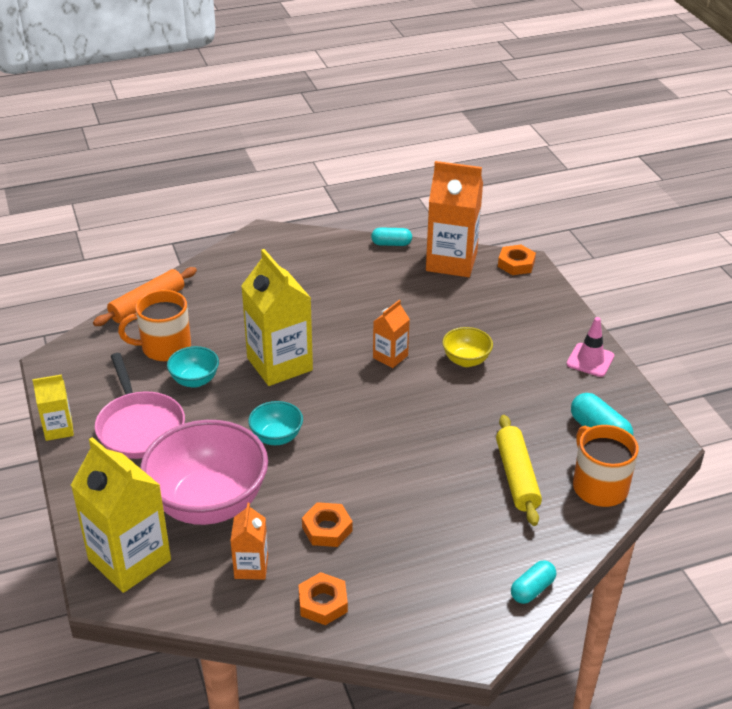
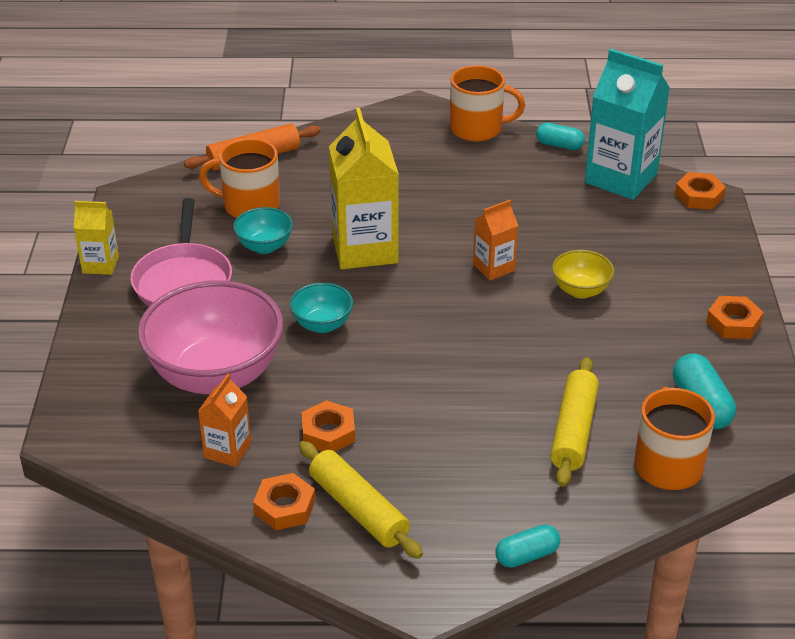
camera: 20 degrees right, 0 degrees up
yellow carton [71,437,171,593] -> none
orange carton [426,161,483,277] -> turquoise carton [585,49,670,200]
pink traffic cone [567,317,614,377] -> orange nut [706,296,764,339]
none -> yellow rolling pin [299,441,423,559]
none -> orange mug [450,65,525,142]

